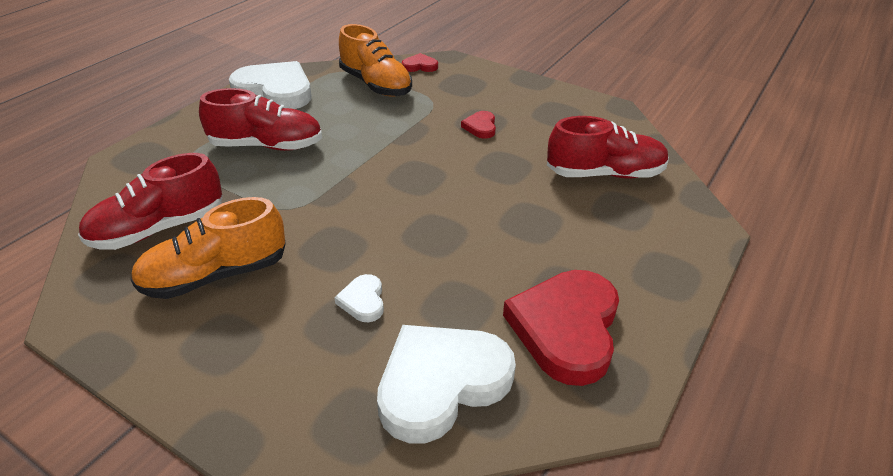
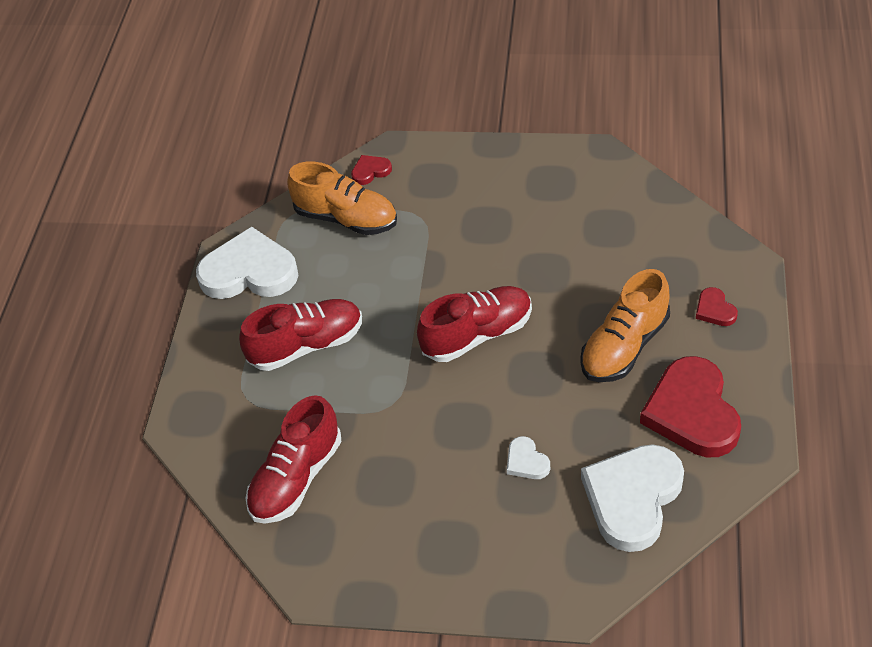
camera: 20 degrees left, 10 degrees up
orange shoe [130,197,286,299] -> orange shoe moved to [580,269,670,382]
red heart [461,111,496,139] -> red heart moved to [696,287,738,326]
red shoe [547,116,669,179] -> red shoe moved to [417,286,532,362]

